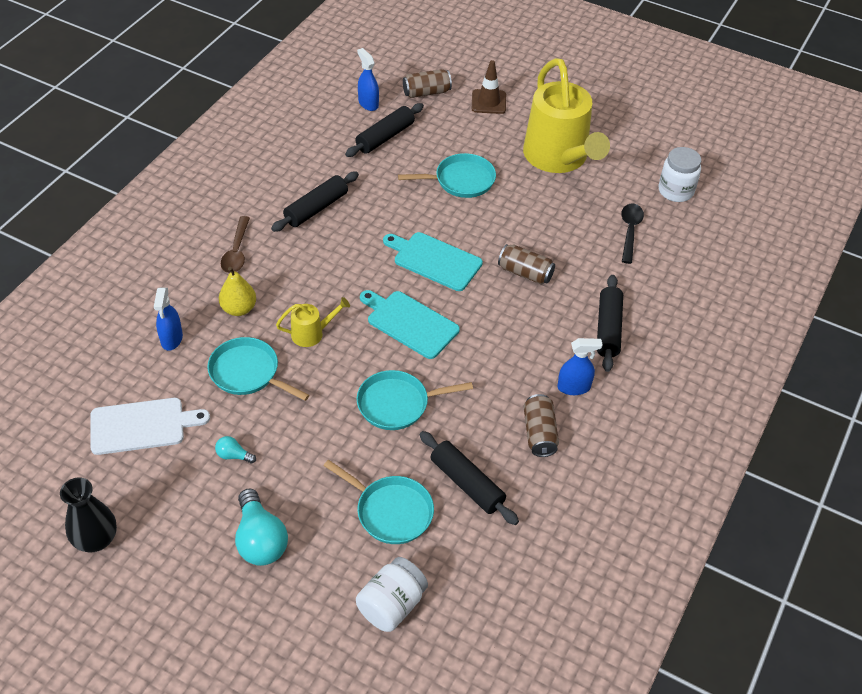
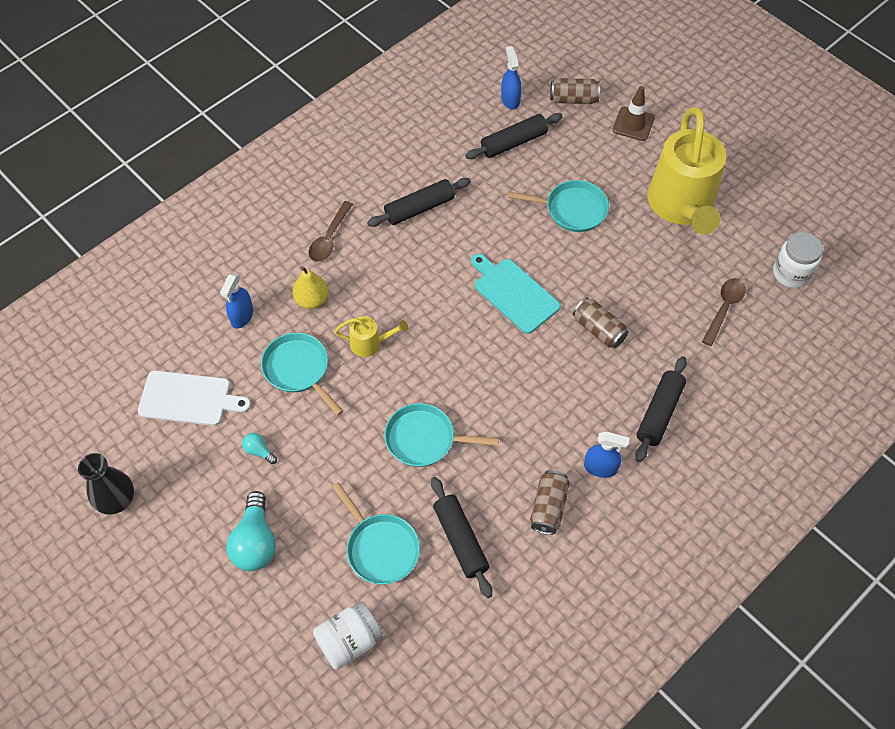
camera: 20 degrees right, 10 degrees up
turquoise cutting board [360,290,460,359] -> none
black spoon [621,204,644,264] -> brown spoon [702,278,746,346]

